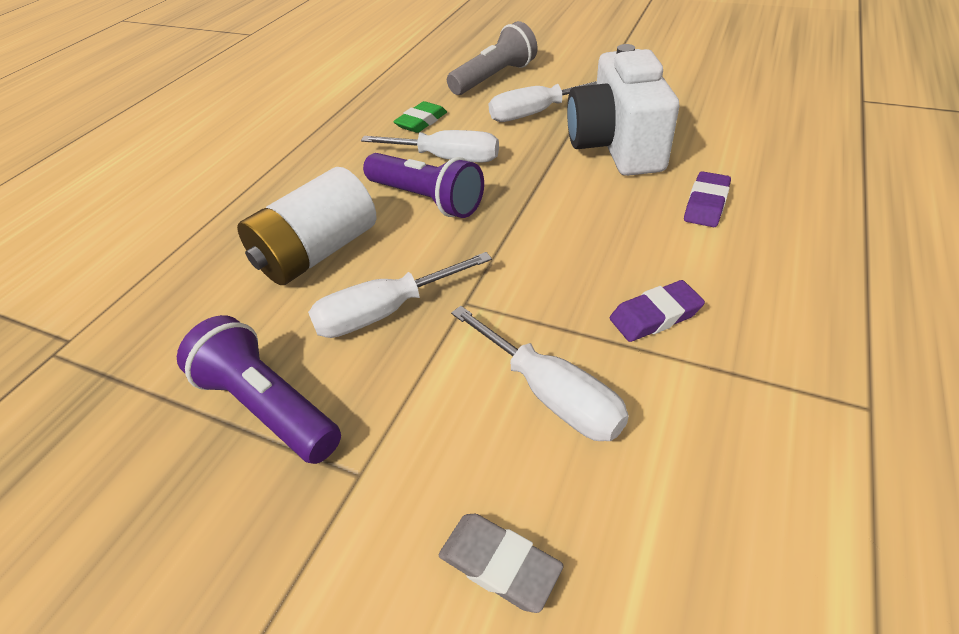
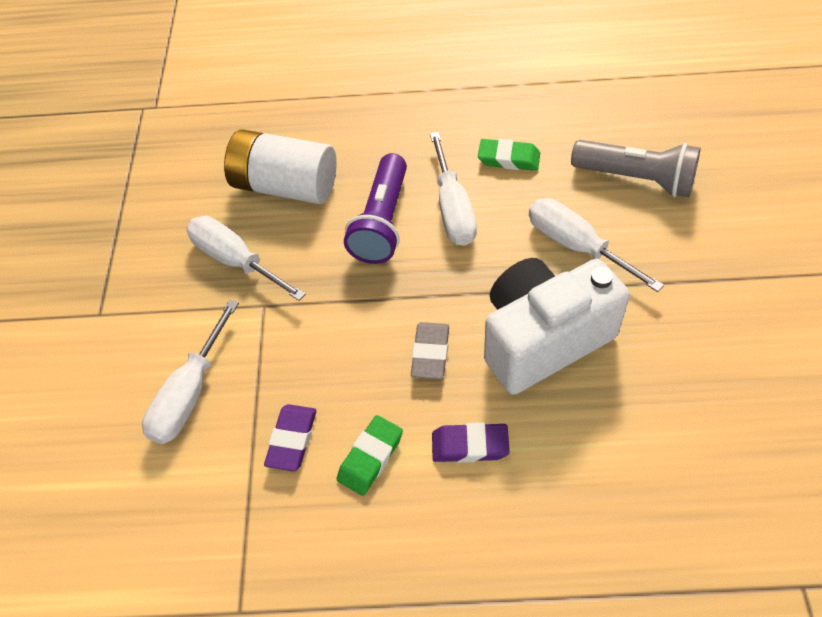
camera: 65 degrees right, 10 degrees up
purple flashlight [177,315,341,464] -> none
grey eraser [439,514,564,613] -> grey eraser moved to [411,322,449,380]
purple eraser [610,280,705,342] -> purple eraser turned 60 degrees clockwise [264,404,317,471]
none -> green eraser [337,415,403,496]

